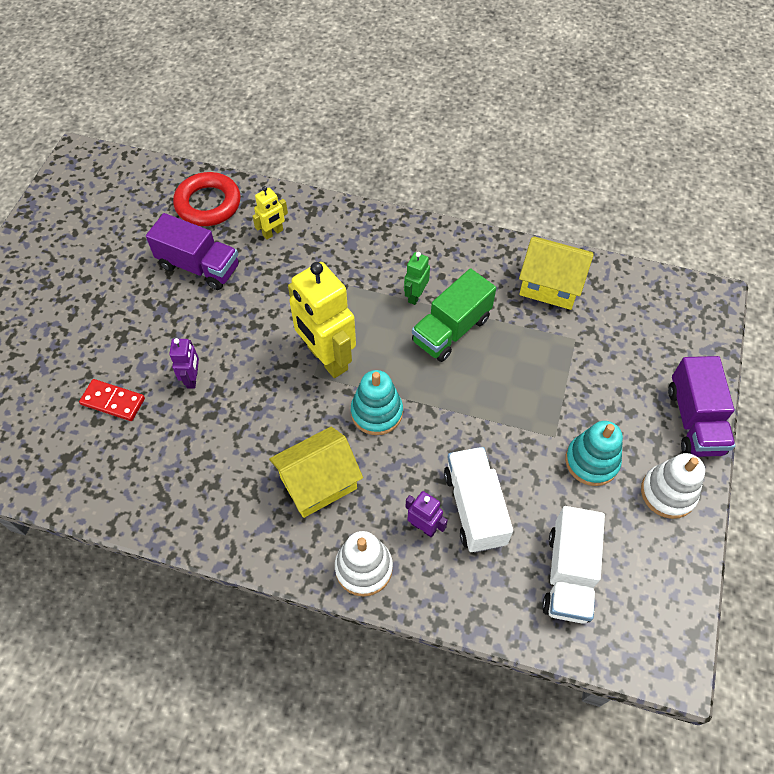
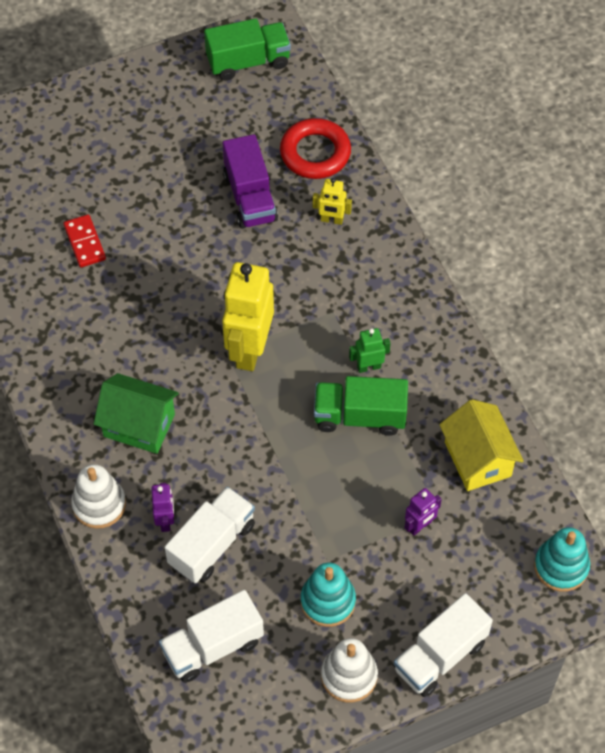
camera: 50 degrees right, 0 degrees up
purple robot [169,338,199,388] -> purple robot moved to [405,488,442,536]
yellow house [269,427,363,518] -> green house [94,373,179,454]
turquoise stacking toy [351,370,403,435] -> turquoise stacking toy moved to [534,527,590,592]
purple truck [668,356,735,457] -> white truck [394,593,493,697]
none -> green truck [204,18,291,81]

